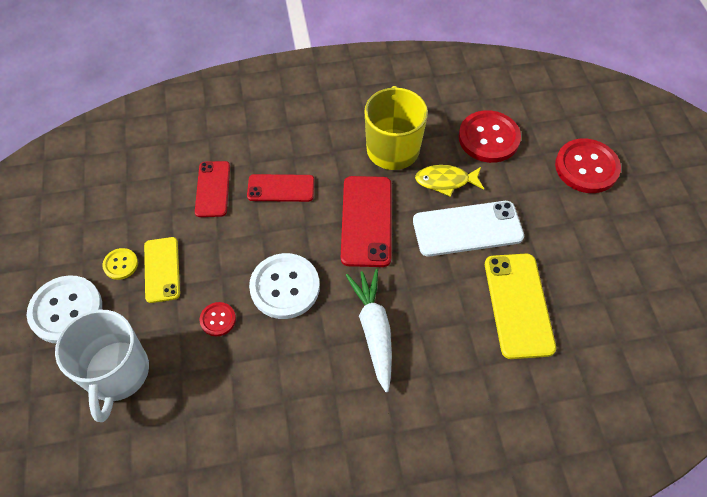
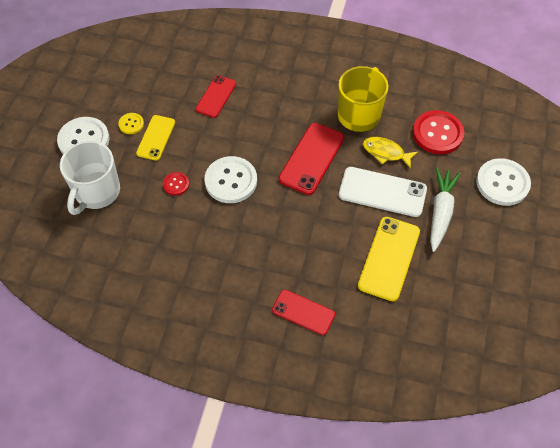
camera: 25 degrees right, 0 degrees up
red phone [247,174,314,202] -> red phone moved to [272,290,335,335]
white carrot [346,269,392,393] -> white carrot moved to [430,168,461,252]
red button [555,139,621,193] -> white button [476,158,531,206]

